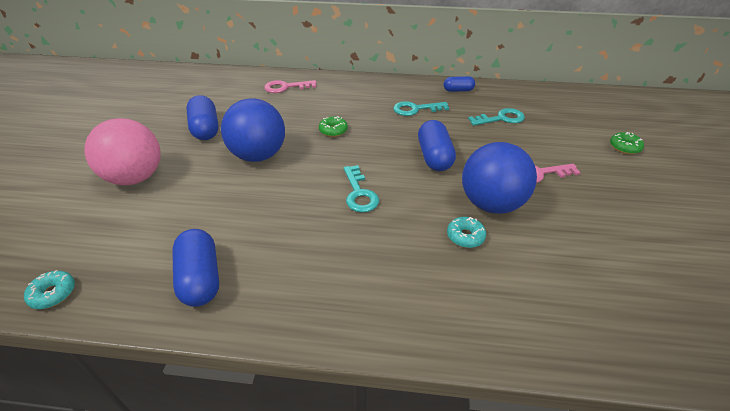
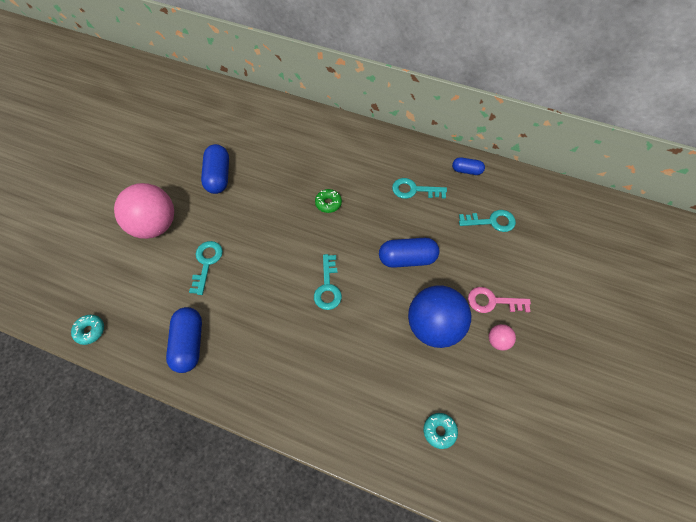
camera: 15 degrees right, 20 degrees up
blue ball [221,98,285,162] -> none
pink key [264,80,316,93] -> none
blue capsule [418,120,456,171] -> blue capsule turned 75 degrees clockwise [379,238,439,268]
turquoise donut [447,217,486,248] -> turquoise donut moved to [424,413,458,449]
green donut [610,132,644,154] -> none
none -> turquoise key [189,241,223,295]
none -> pink ball [489,324,516,351]

